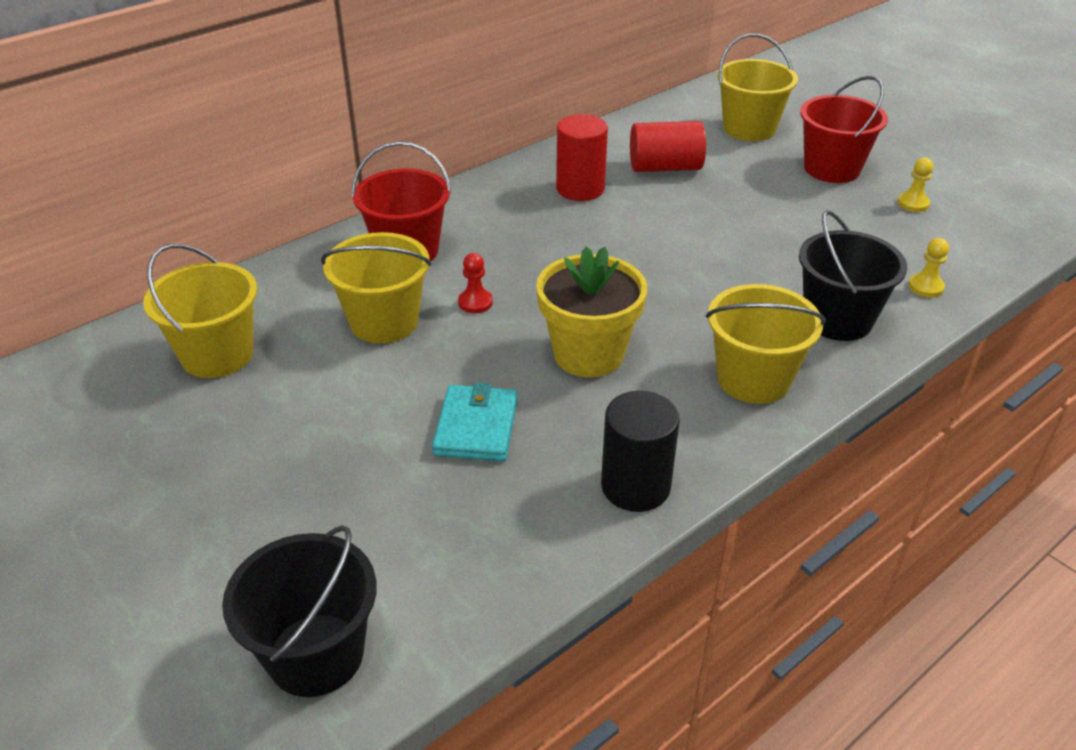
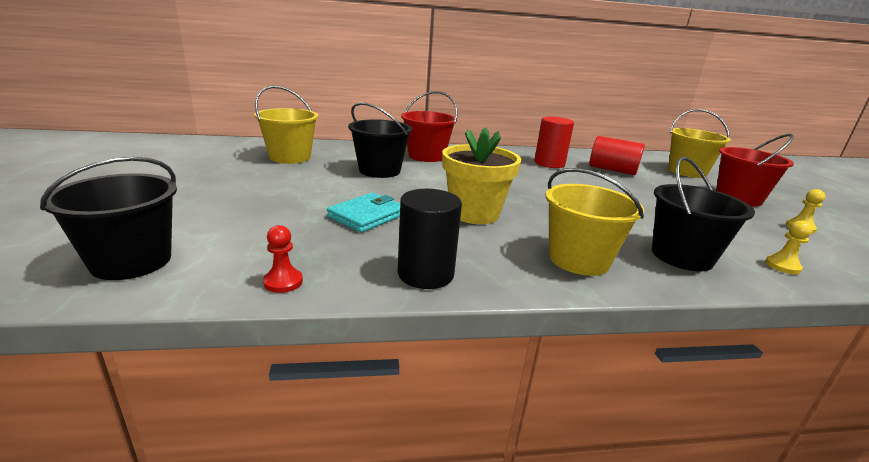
camera: 30 degrees right, 15 degrees down
yellow bucket [321,232,431,343] -> black bucket [348,102,413,178]
red pawn [458,253,493,313] -> red pawn moved to [263,225,303,293]

